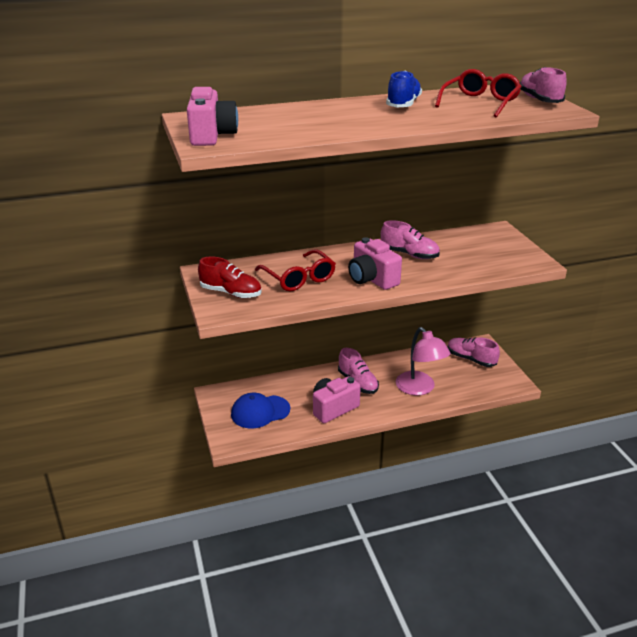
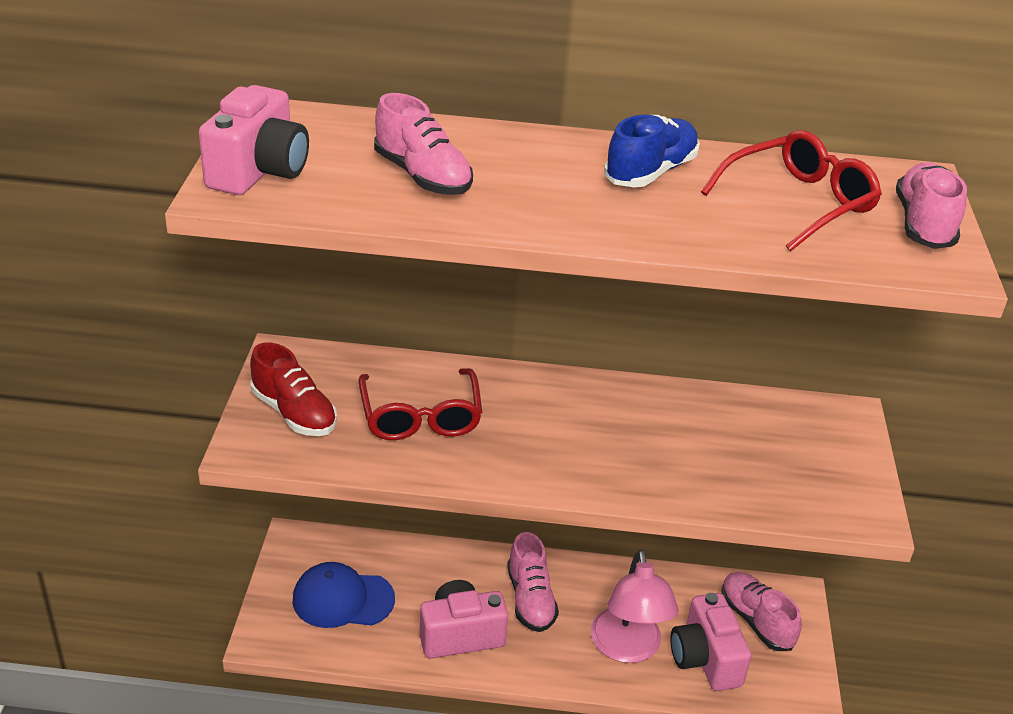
camera: 20 degrees right, 5 degrees up
pink camera [348,237,402,290] -> pink camera moved to [670,593,752,691]
pink shoe [381,220,440,259] -> pink shoe moved to [374,93,473,195]

